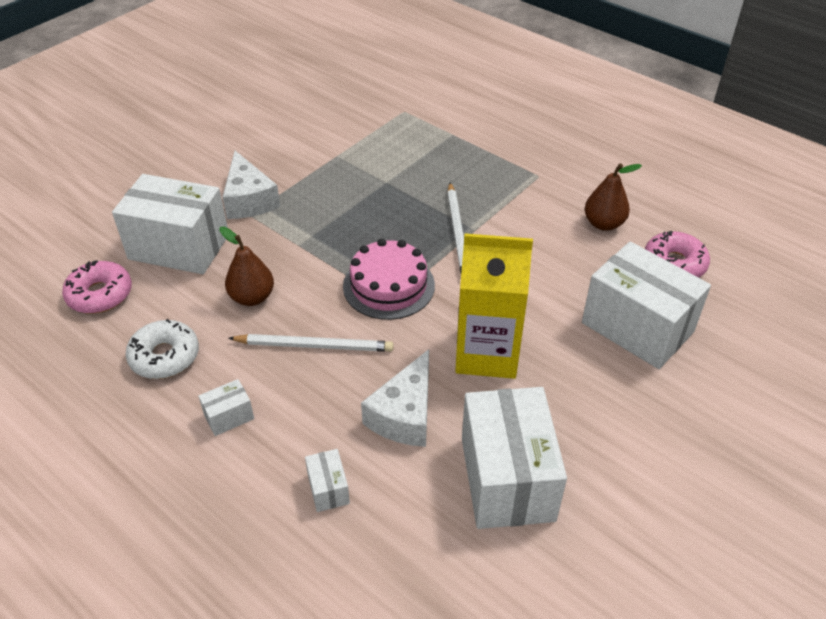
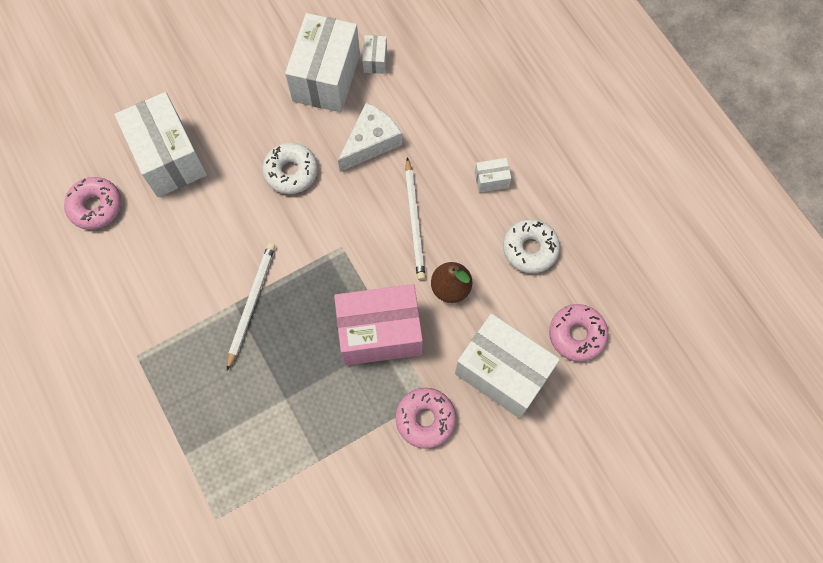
camera: 160 degrees left, 25 degrees up
white cheese [223,151,280,219] -> pink donut [395,388,456,449]
white pencil [228,334,394,352] -> white pencil turned 120 degrees counterclockwise [405,157,425,280]
white box [305,449,350,512] -> white box moved to [362,35,387,74]
pink cake [343,239,435,320] -> none
yellow carton [455,233,533,379] -> white donut [262,142,318,194]
brown pear [585,163,642,231] -> none
none -> pink box [334,284,423,365]

